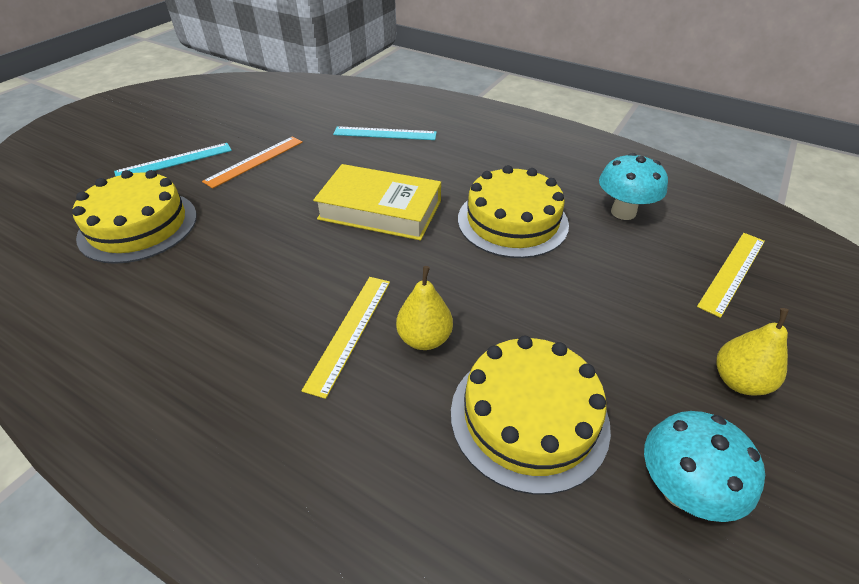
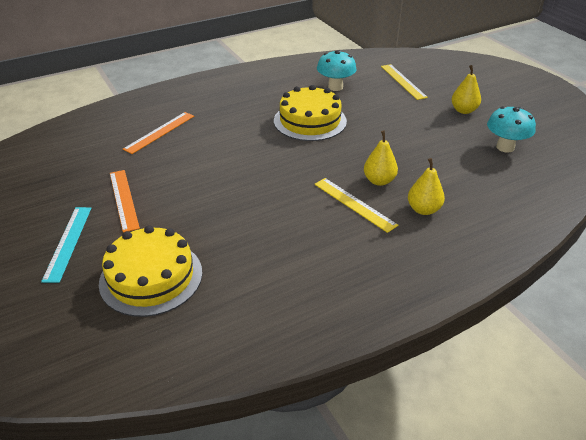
camera: 60 degrees left, 5 degrees down
yellow book [313,164,441,240] -> none
turquoise ruler [333,126,437,140] -> orange ruler [123,112,194,154]
yellow cake [451,336,611,495] -> none
none -> yellow pear [408,158,445,215]

